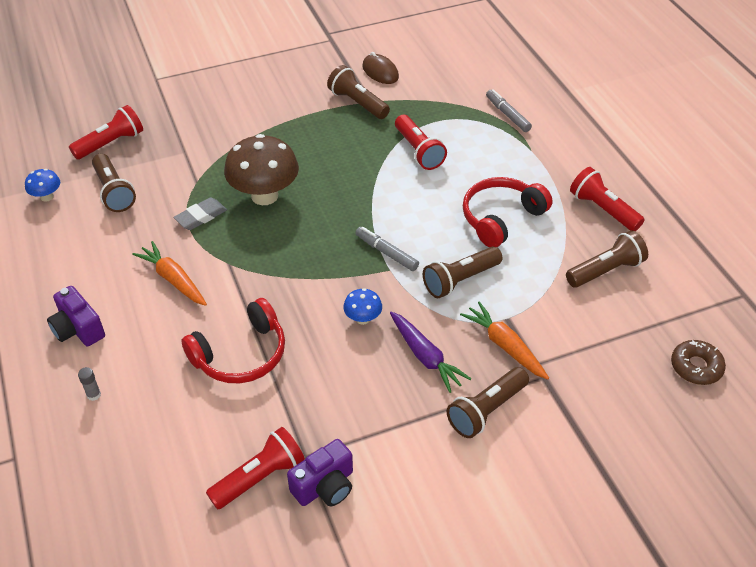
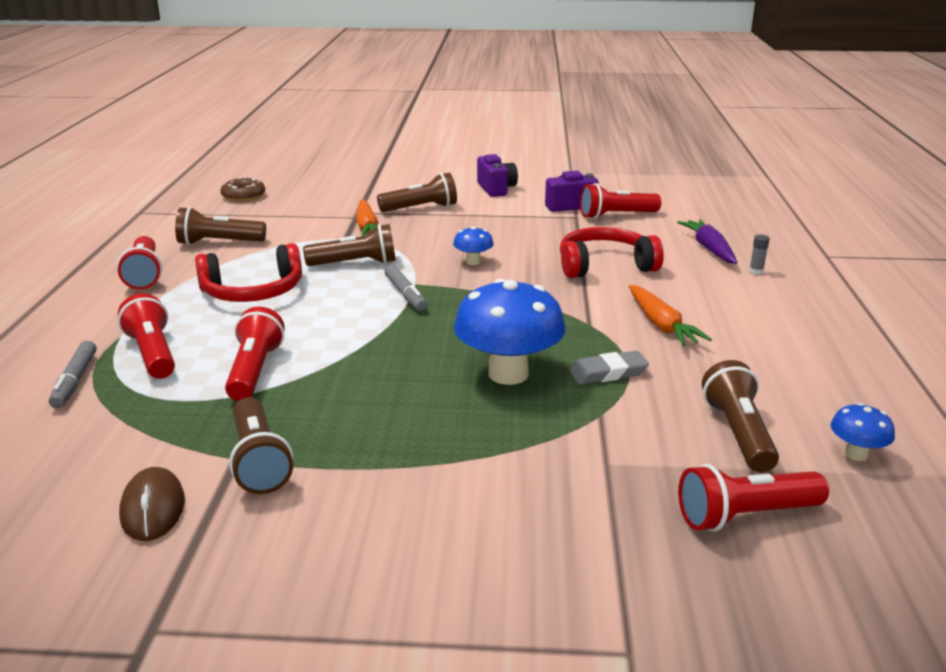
camera: 155 degrees left, 20 degrees down
purple camera [47,286,105,346] -> purple camera moved to [477,154,518,197]
brown mushroom [224,134,299,205] -> blue mushroom [454,279,565,385]
purple carrot [390,312,472,393] -> purple carrot moved to [677,219,737,264]
none -> red flashlight [118,293,175,379]

